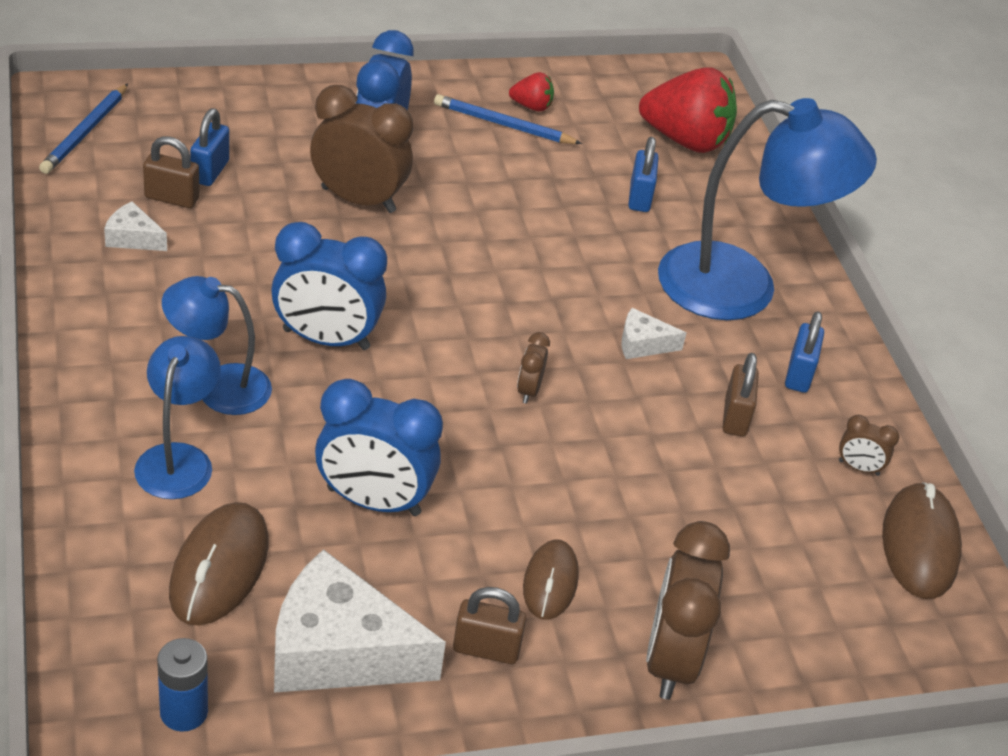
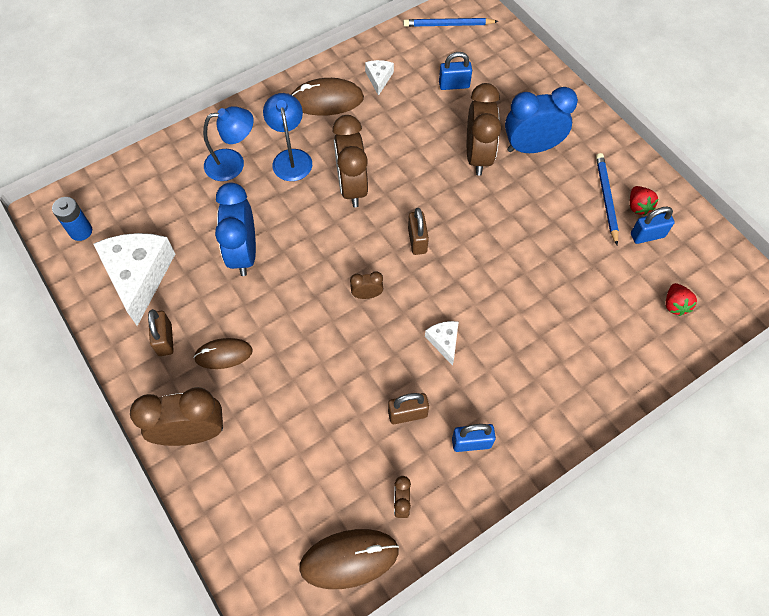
camera: 75 degrees right, 20 degrees up
brown padlock [143,136,199,208] -> brown padlock moved to [408,208,429,255]
brown mouse [169,502,269,626] -> brown mouse moved to [291,78,364,116]
blue clock [271,222,387,350] -> brown clock [333,115,368,207]
blue padlock [628,137,659,212] -> blue padlock moved to [631,206,675,244]
red strawberry [639,67,737,153] -> red strawberry [665,283,697,316], size x0.47
blue lamp [658,98,877,320] -> none

